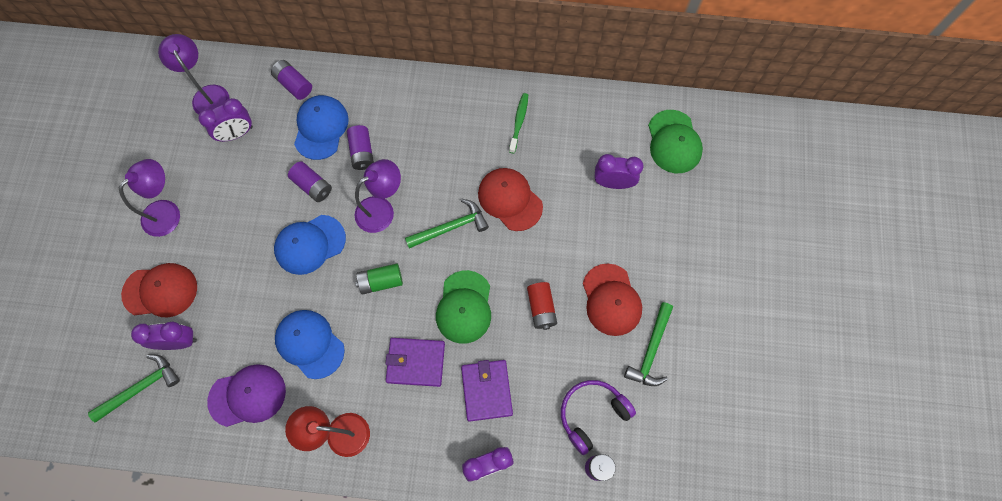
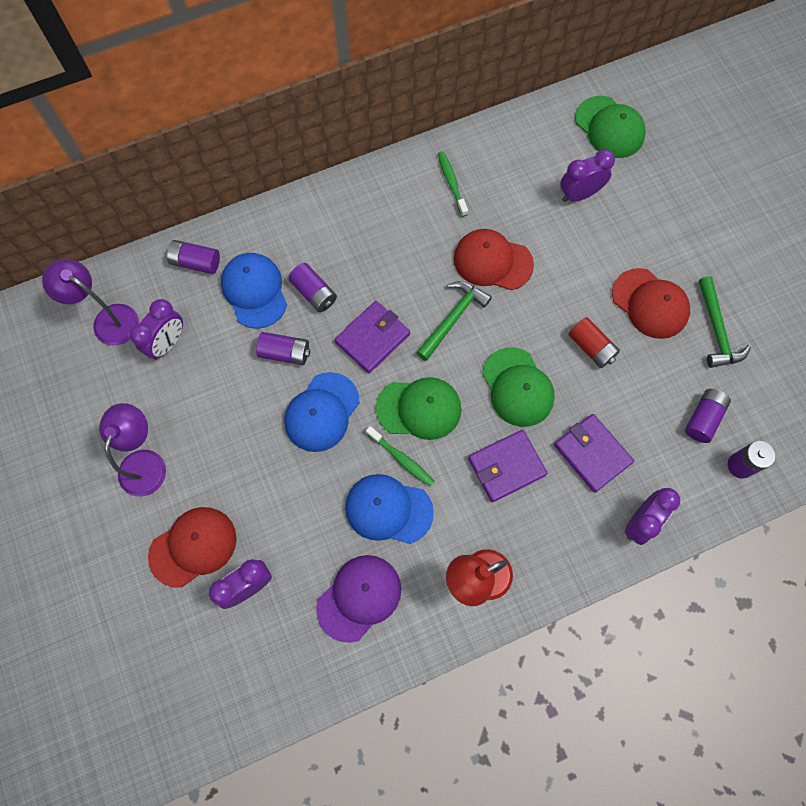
camera: 30 degrees left, 0 degrees up
green hammer [88,355,180,422] -> none
purple lamp [355,159,401,233] -> purple wallet [335,301,410,373]
green battery [355,263,403,295] -> green cap [376,377,462,440]
purple headphones [561,380,636,455] -> purple battery [685,389,731,443]
none -> green toothbrush [366,426,434,487]

